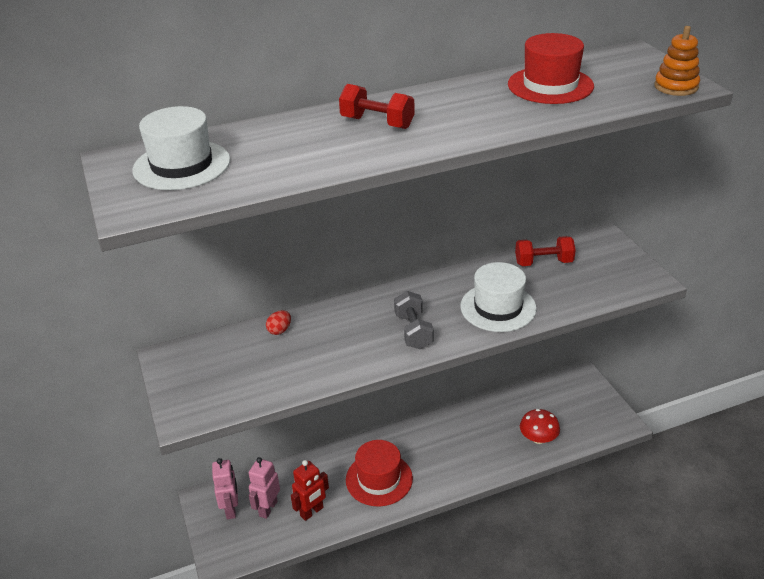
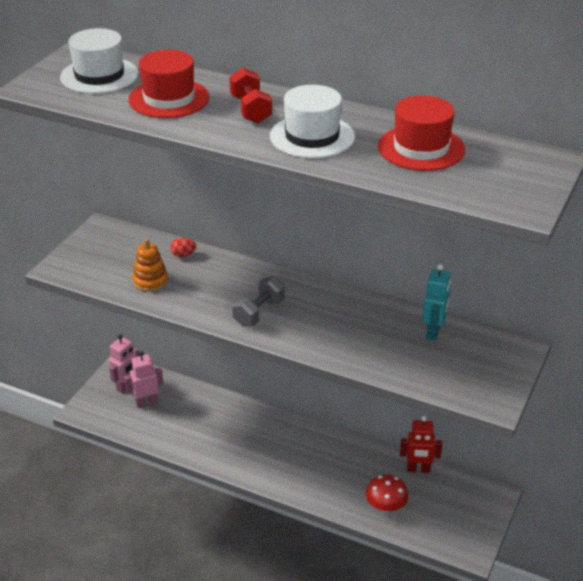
camera: 45 degrees right, 0 degrees up
red robot [291,460,329,521] -> red robot moved to [400,416,442,473]
red hat [346,440,413,507] -> red hat moved to [129,50,209,118]
white hat [460,262,537,332] -> white hat moved to [270,85,355,158]
red dumbbell [515,236,576,266] -> turquoise robot [422,264,451,340]
orange stacking toy [654,26,700,96] -> orange stacking toy moved to [132,239,168,292]

